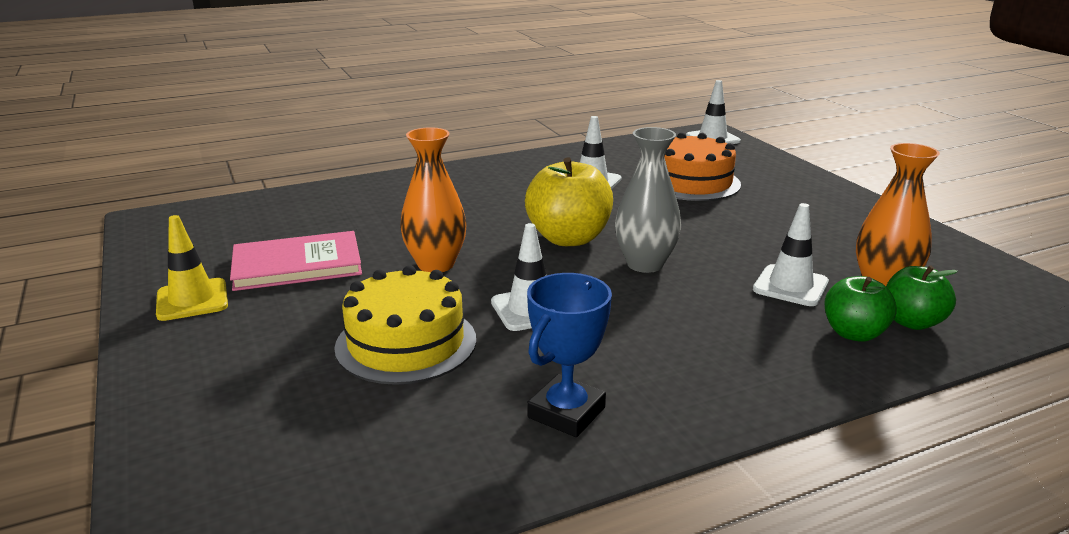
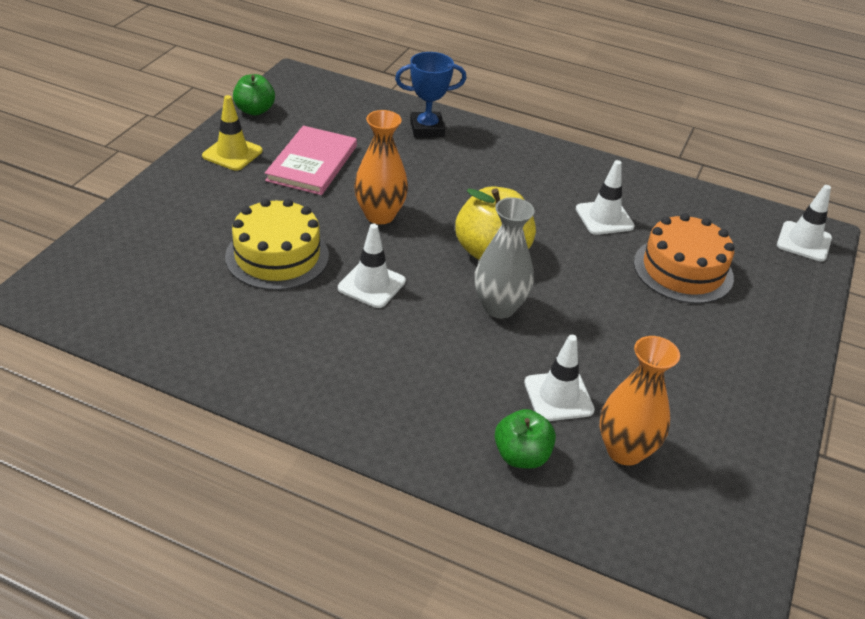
camera: 45 degrees right, 15 degrees up
pink book [230,231,362,291] -> pink book turned 75 degrees clockwise [265,126,357,195]
blue trophy [527,273,612,437] -> blue trophy moved to [395,52,467,137]
green apple [886,265,958,330] -> green apple moved to [233,74,275,115]

